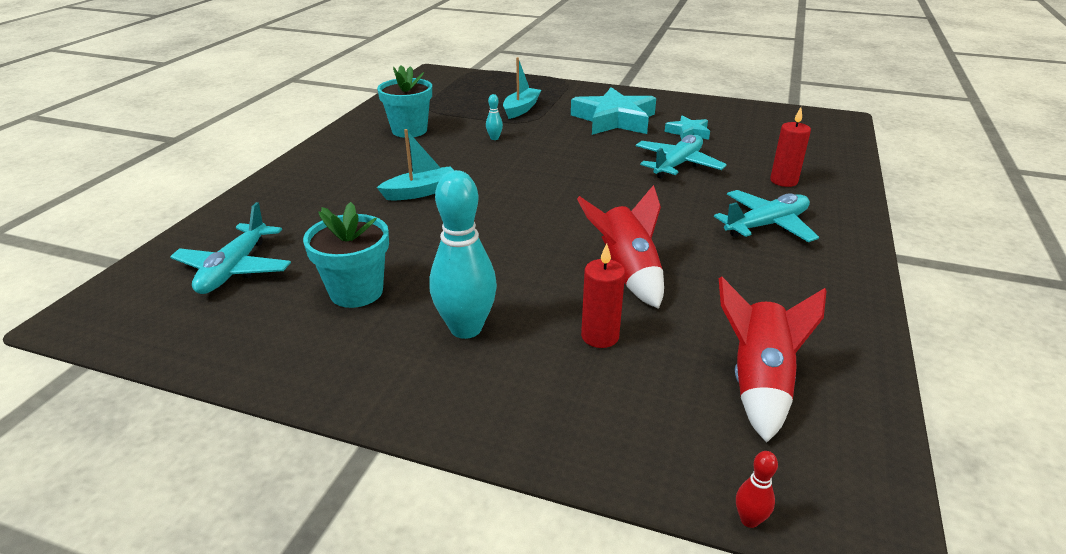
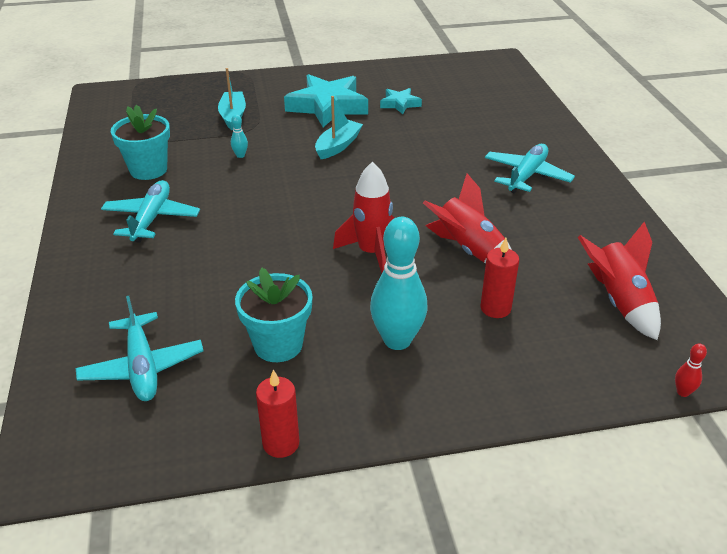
camera: 30 degrees left, 5 degrees up
turquoise boat [377,129,453,200] -> turquoise boat moved to [315,96,363,159]
turquoise plane [636,135,727,179] -> turquoise plane moved to [101,180,200,243]
red candle [770,107,811,187] -> red candle moved to [256,370,300,458]
none -> red rocket [333,162,394,273]

